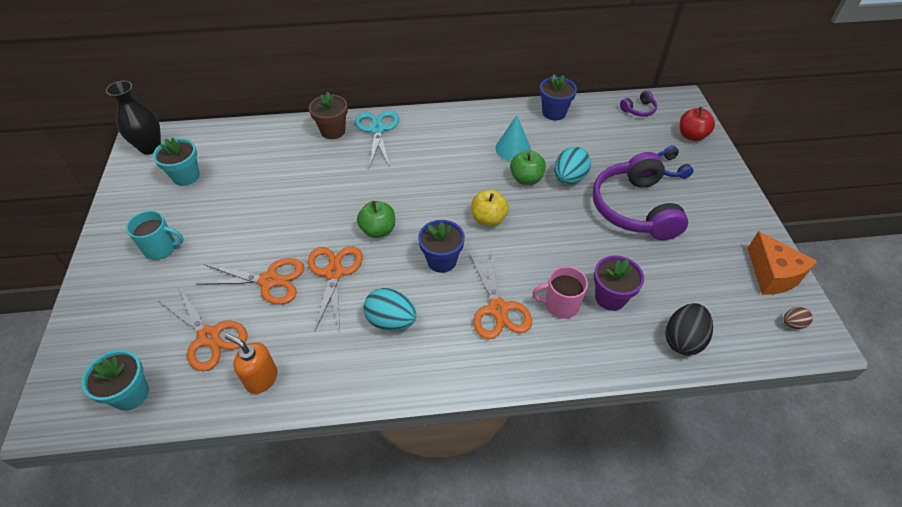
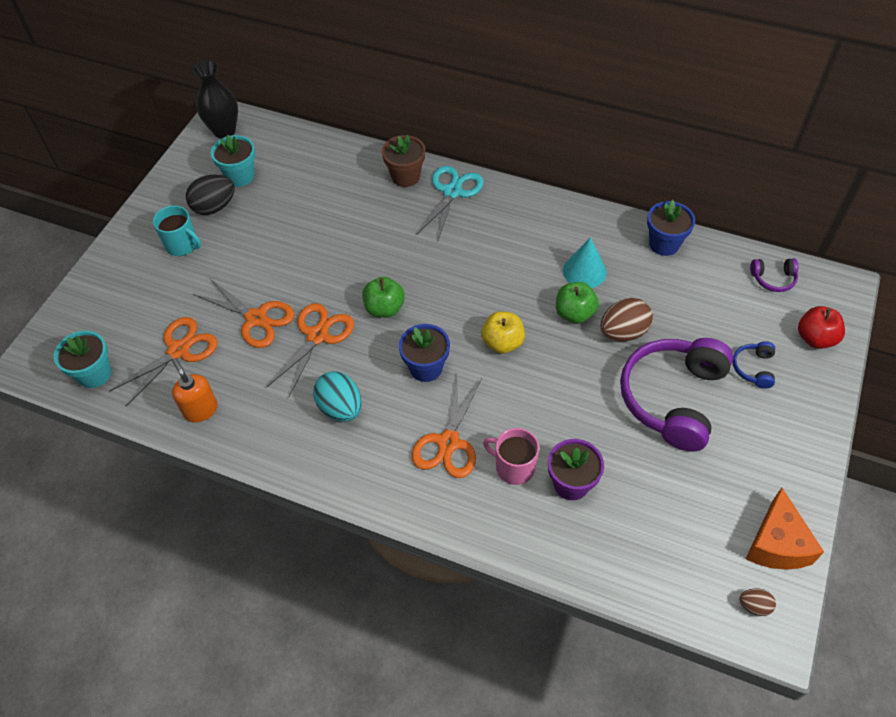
camera: 30 degrees right, 5 degrees up
orange scissors [159,287,248,371] -> orange scissors turned 120 degrees counterclockwise [110,317,218,406]
turquoise egg [554,147,591,184] -> brown egg [600,298,653,341]
black egg [665,303,713,356] -> black egg moved to [186,174,235,215]

